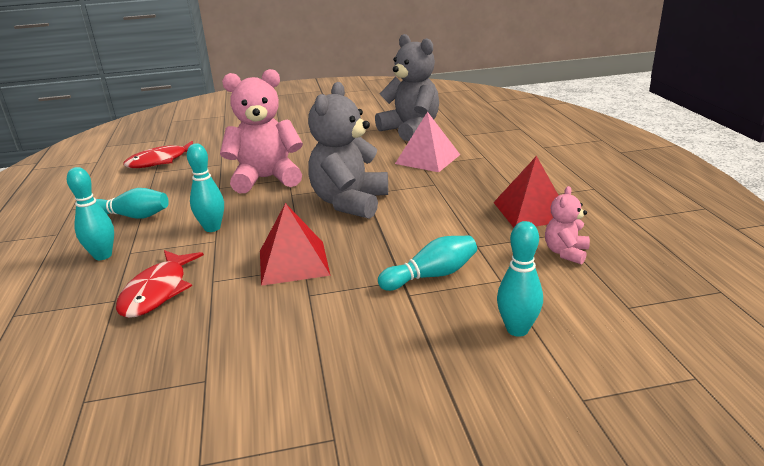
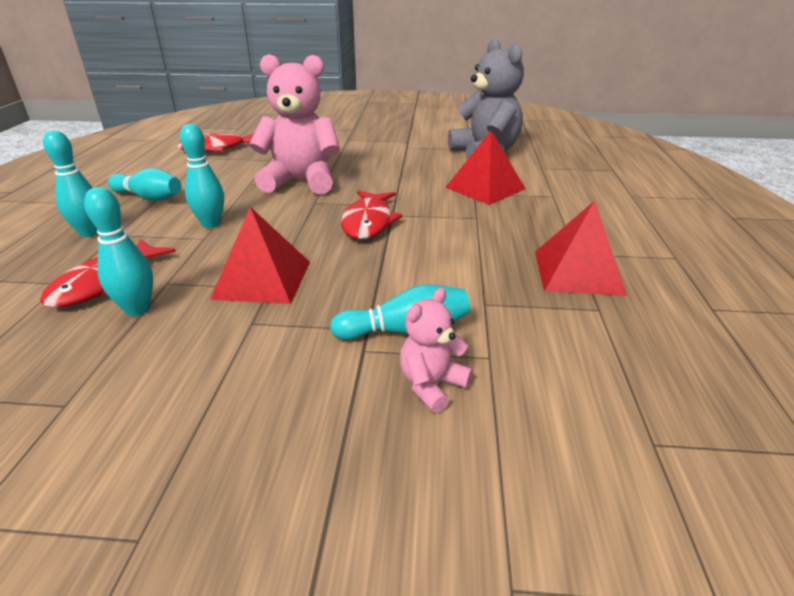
camera: 15 degrees right, 5 degrees up
grey teddy bear [308,82,388,219] -> red fish [341,190,403,239]
pink pyramid [395,112,460,172] -> red pyramid [445,131,525,205]
turquoise bowling pin [497,221,543,337] -> turquoise bowling pin moved to [84,187,153,316]
pink teddy bear [545,186,590,264] -> pink teddy bear moved to [400,288,473,413]

